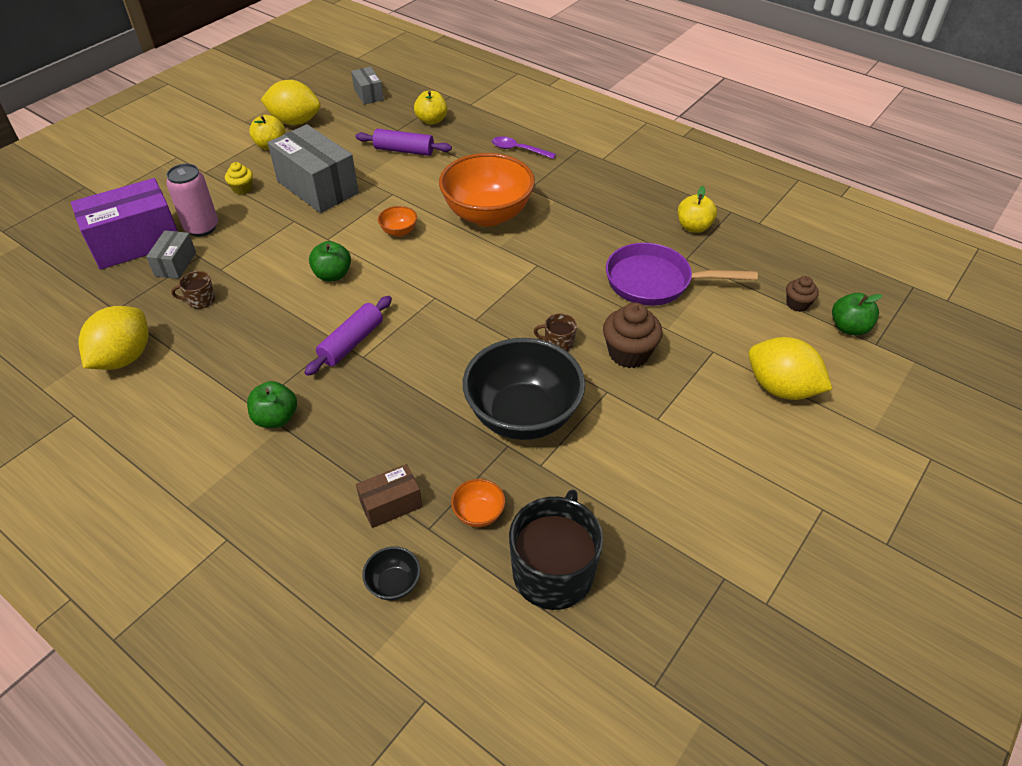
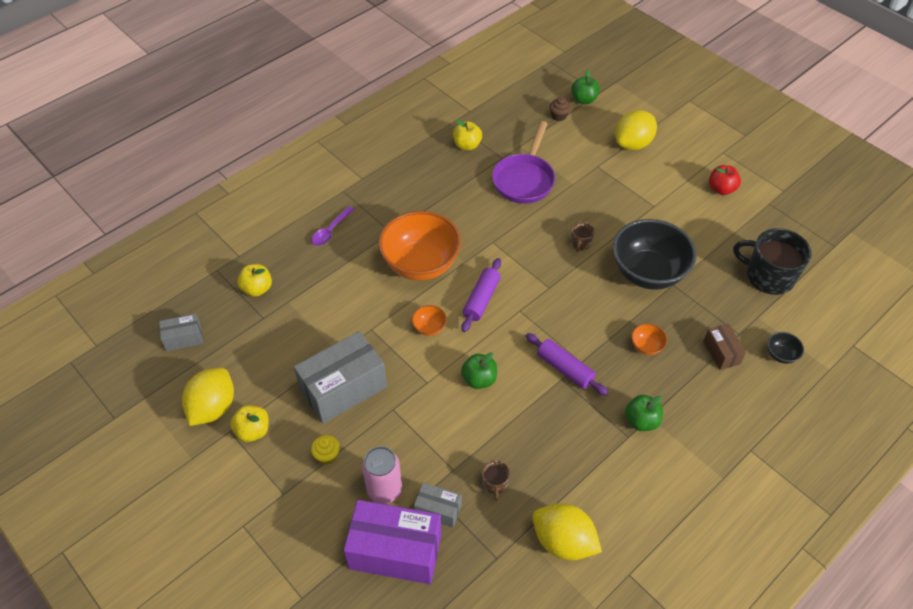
camera: 80 degrees left, 5 degrees up
purple box [71,178,177,270] -> purple box turned 60 degrees counterclockwise [344,500,441,584]
purple rolling pin [355,129,452,156] -> purple rolling pin moved to [461,258,501,332]
orange bowl [451,479,505,527] -> orange bowl moved to [631,324,667,355]
brown cupcake [603,302,663,368] -> none
none -> red apple [709,165,741,195]

